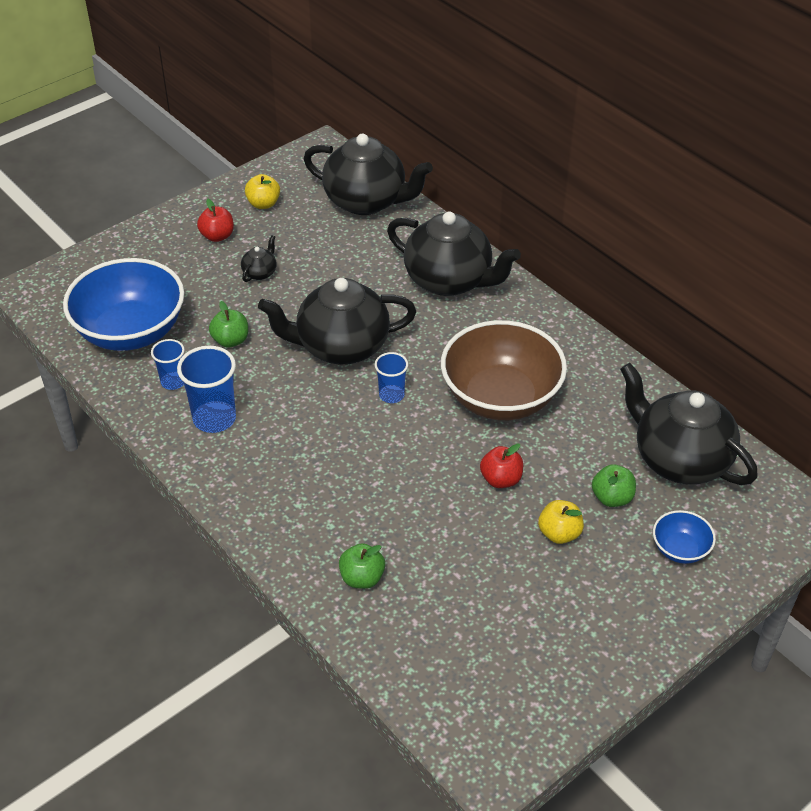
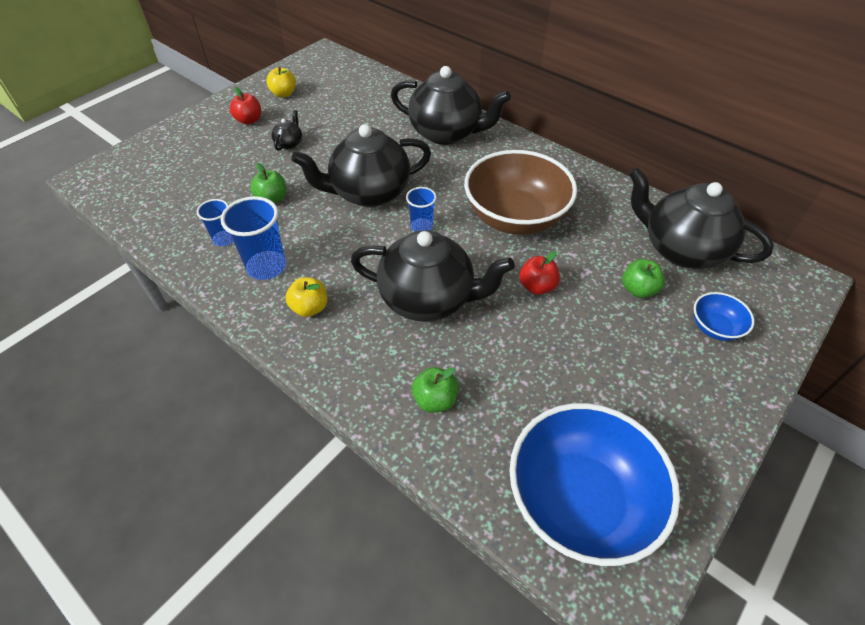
camera: 10 degrees left, 5 degrees up
blue bowl [63,258,184,351] -> blue bowl moved to [509,403,680,566]
black teapot [303,134,433,215] -> black teapot moved to [351,230,515,322]
yellow apple [538,500,584,544] -> yellow apple moved to [285,277,327,317]

